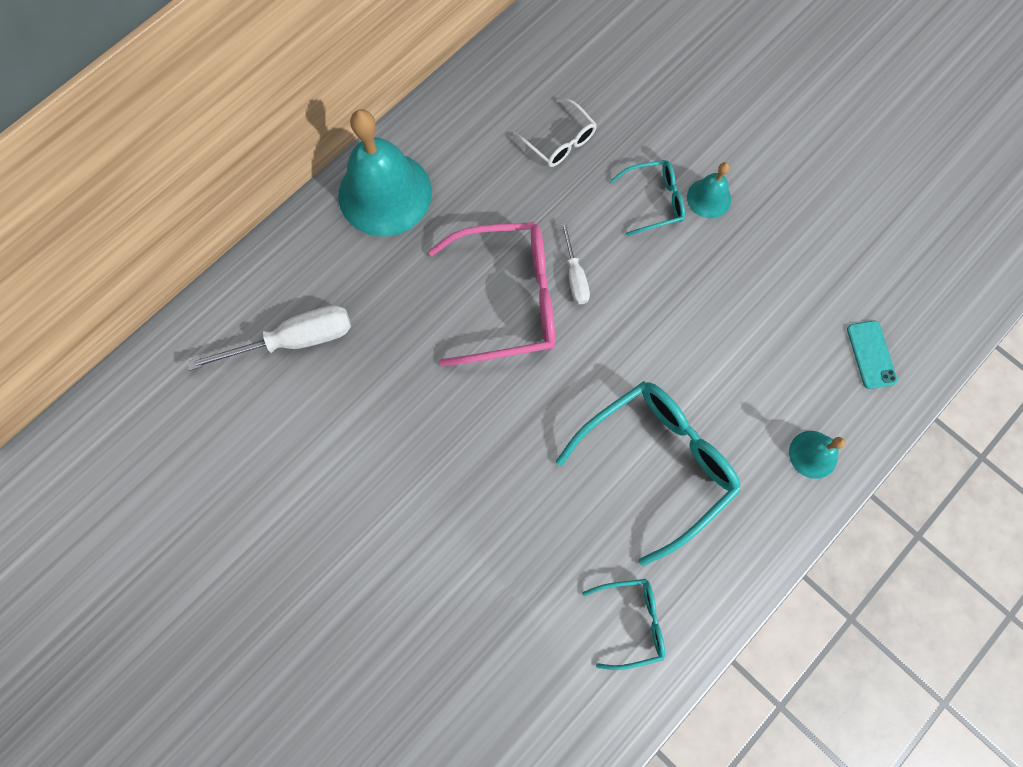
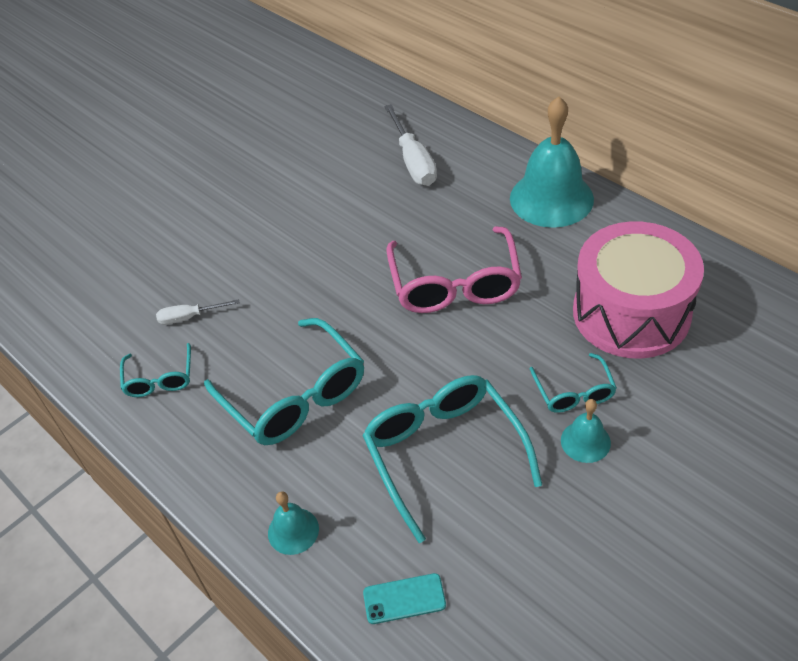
camera: 95 degrees right, 25 degrees down
white glasses [513,98,597,167] -> pink drum [573,221,704,359]
white screwdriver [561,221,590,304] -> white screwdriver moved to [156,299,239,325]
none -> turquoise glasses [362,375,542,543]

